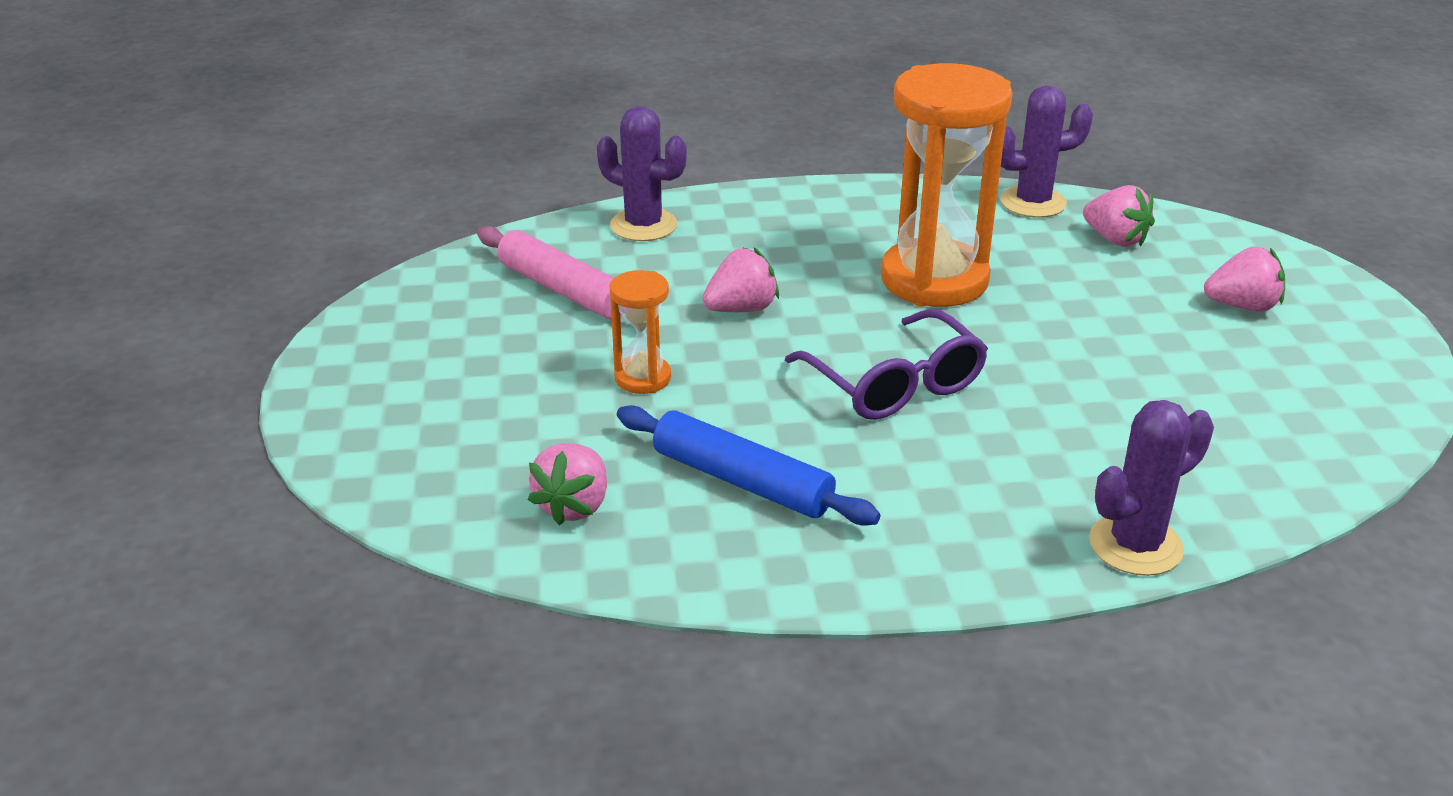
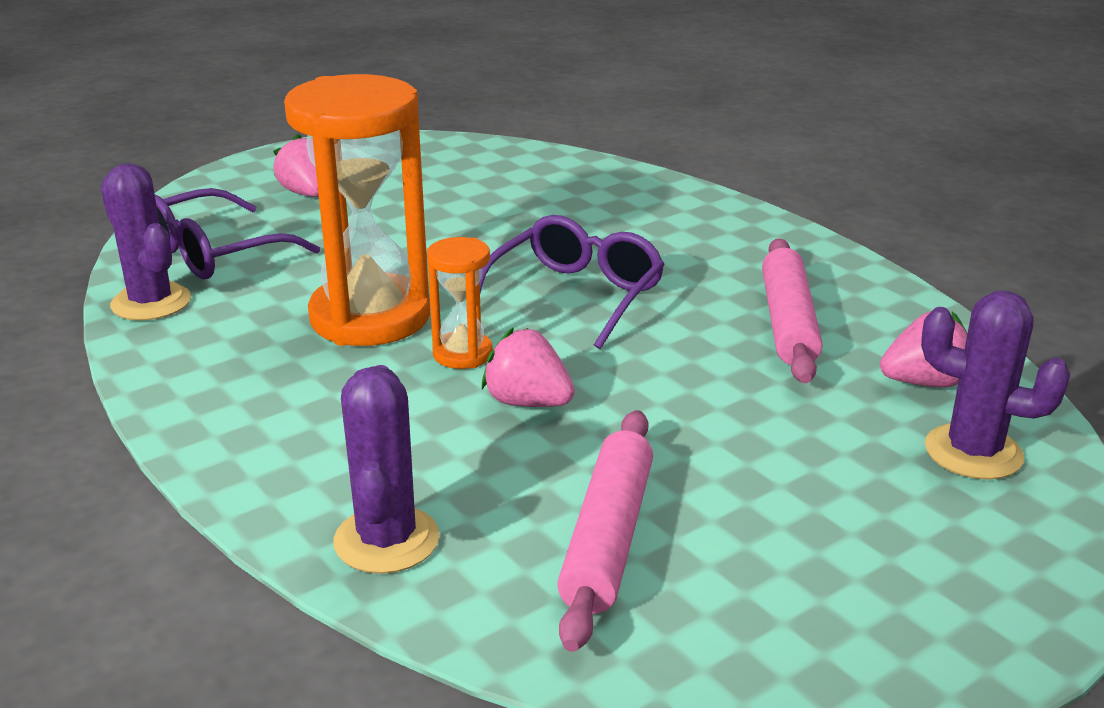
camera: 120 degrees left, 5 degrees down
orange hourglass [610,270,671,394] -> orange hourglass moved to [427,237,493,369]
blue rolling pin [617,405,880,526] -> pink rolling pin [762,238,822,383]
pink strawberry [1083,185,1155,247] -> purple glasses [155,188,320,279]
purple cactus [1089,400,1214,576] -> purple cactus moved to [921,291,1070,480]

